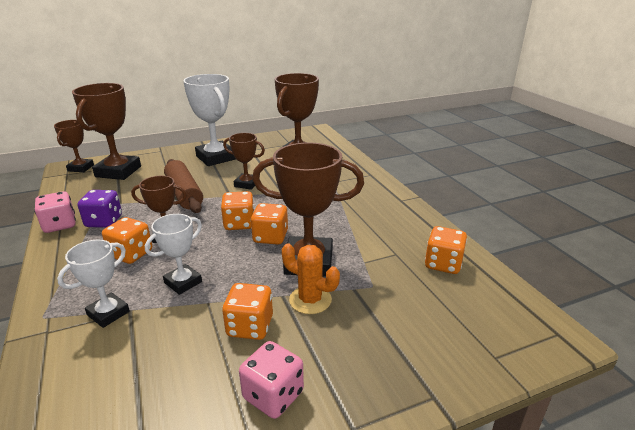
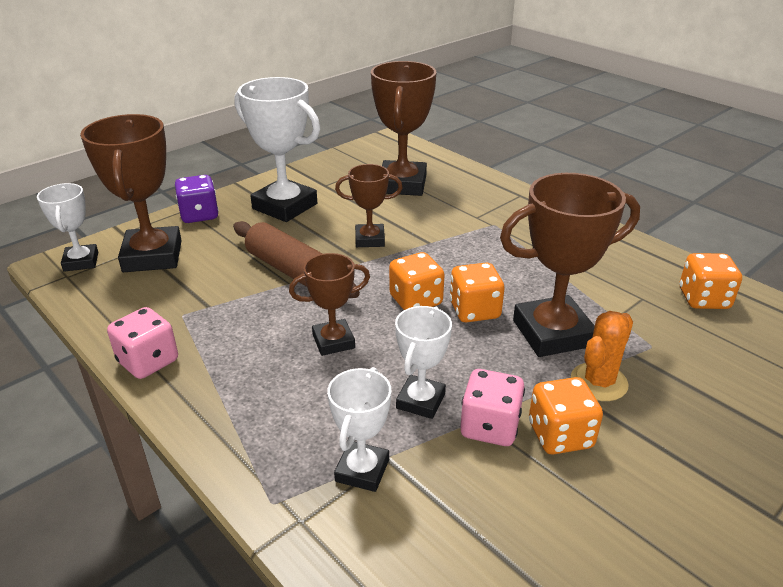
camera: 20 degrees left, 5 degrees up
brown trophy [54,120,94,172] -> white trophy [37,183,98,272]
purple dice [78,190,122,228] -> purple dice moved to [175,175,219,223]
orange dice [102,217,152,264] -> none
pink dice [239,341,304,419] -> pink dice moved to [460,369,525,446]
orange cactus [282,243,340,314] -> orange cactus turned 60 degrees counterclockwise [571,311,633,401]

